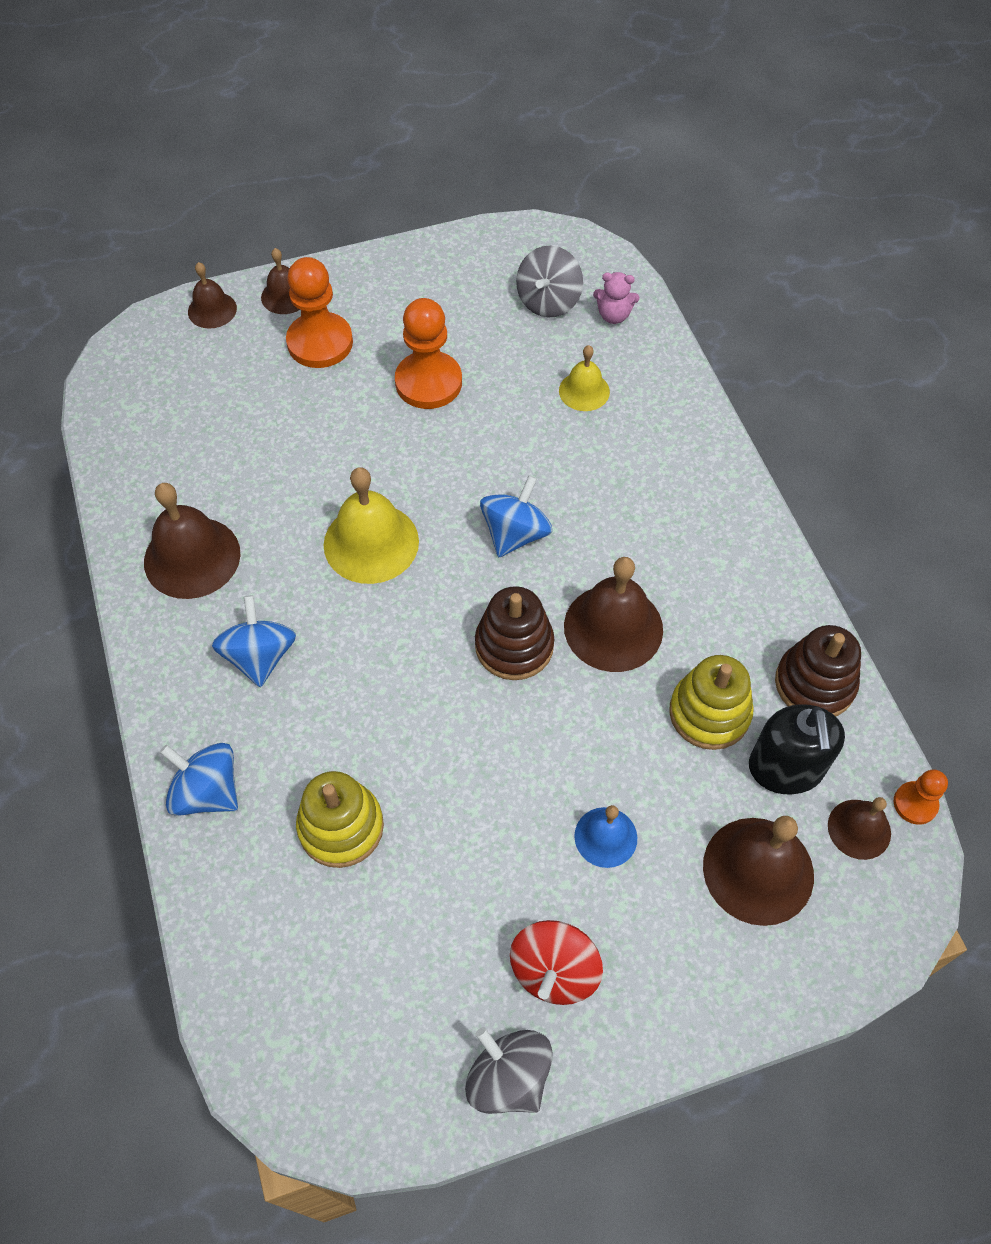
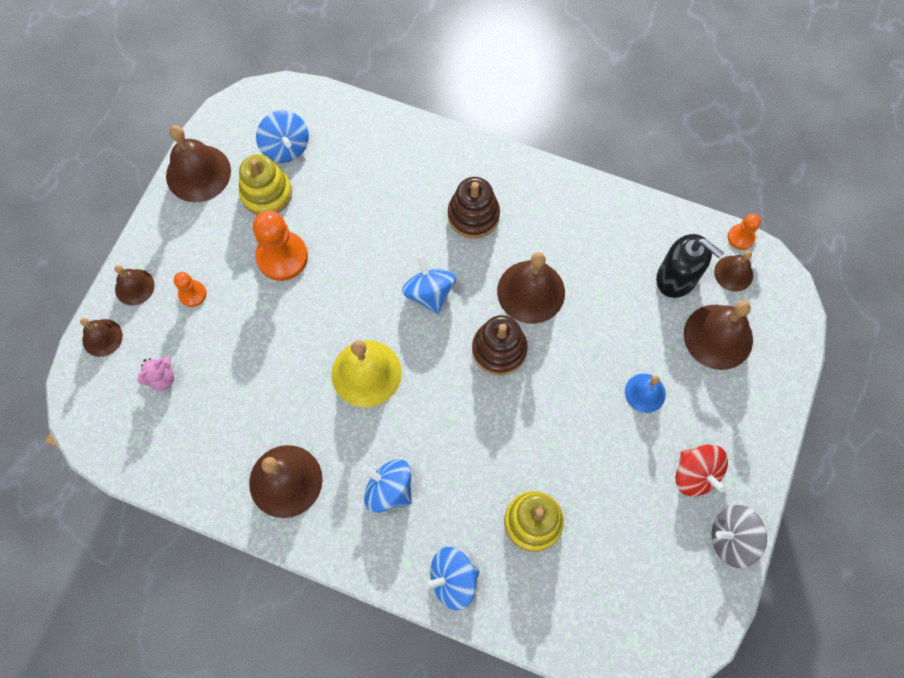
camera: 50 degrees left, 10 degrees up
orange pawn [286,257,353,368] -> orange pawn [174,272,206,307], size x0.53
grey spinning top [516,246,583,317] -> blue spinning top [256,110,309,163]
yellow bell [559,345,610,411] -> none
pink teddy bear [593,272,639,324] -> pink teddy bear moved to [137,356,175,391]
yellow stacking toy [669,655,754,750] -> yellow stacking toy moved to [239,154,292,215]
brown stacking toy [775,625,861,717] -> brown stacking toy moved to [448,177,500,239]
none -> brown bell [166,125,231,202]

